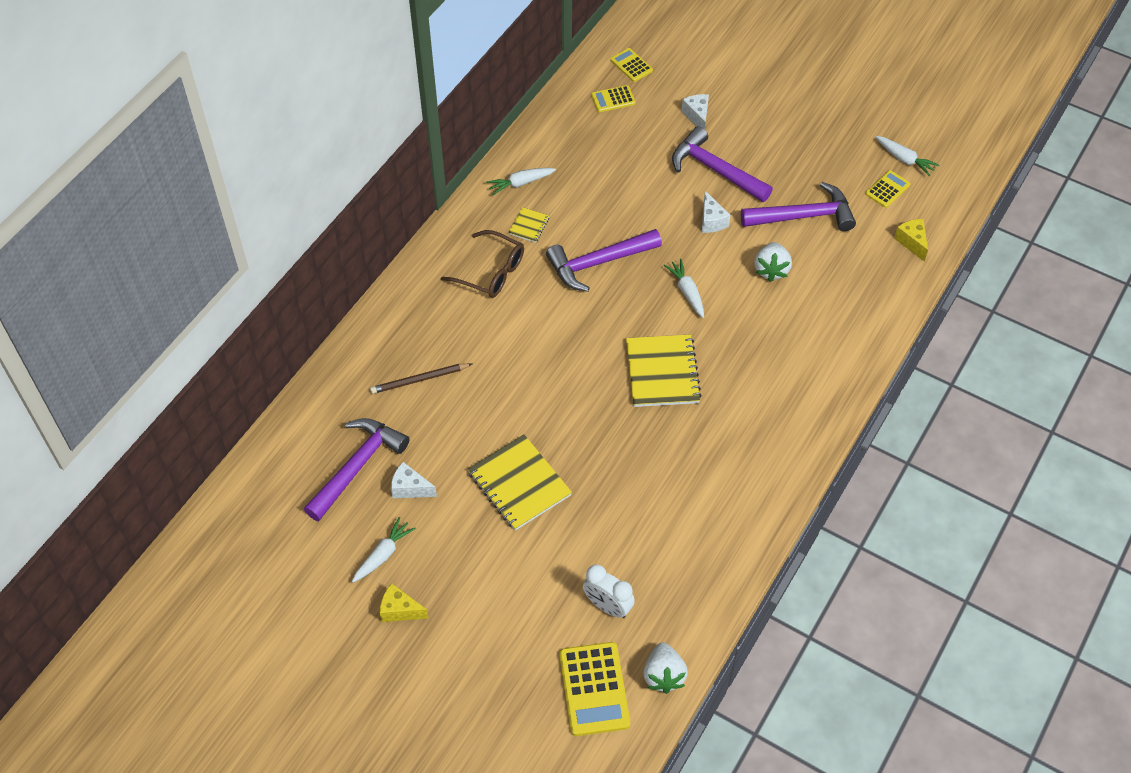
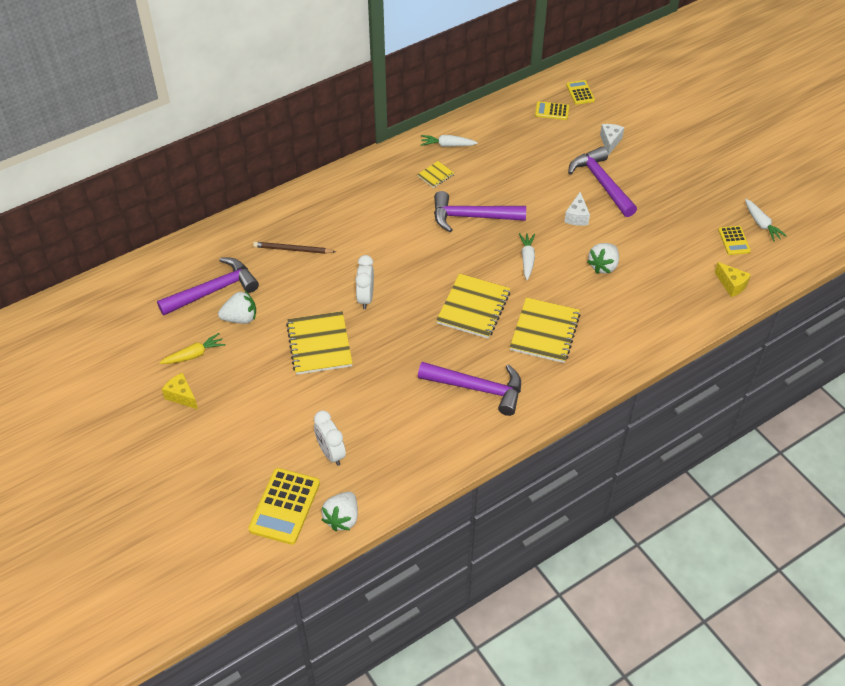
camera: 25 degrees right, 5 degrees down
white carrot [352,517,416,583] -> yellow carrot [159,333,225,364]
white cheese [391,462,437,498] -> white strawberry [218,291,256,324]
brown glasses [441,230,524,298] -> none
purple hammer [741,182,856,231] -> purple hammer moved to [418,362,521,416]
yellow calculator [865,170,911,208] -> yellow calculator turned 105 degrees clockwise [718,226,751,255]
yellow cheese [894,219,928,262] -> yellow cheese turned 135 degrees clockwise [714,262,751,297]
none -> white clock [355,255,374,309]
none -> yellow notebook [510,297,581,363]

